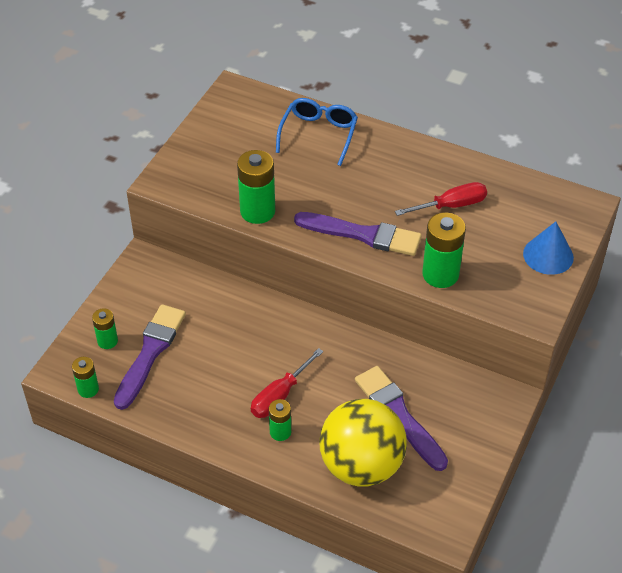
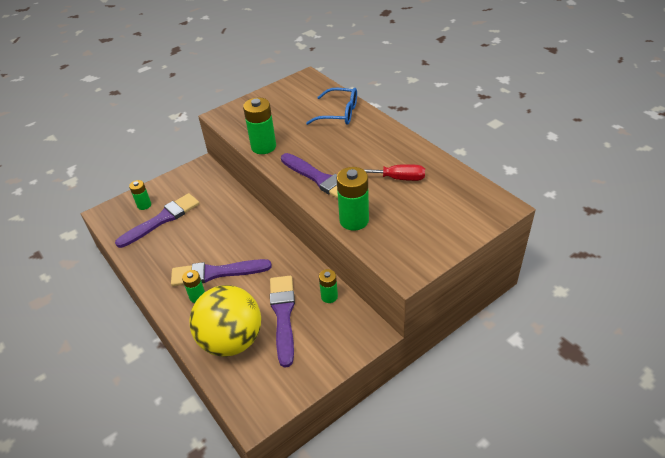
camera: 30 degrees right, 5 degrees down
green battery [72,357,99,398] -> green battery moved to [319,269,338,303]
red screwdriver [251,348,323,418] -> purple brush [171,259,272,286]
blue glasses [276,98,358,166] -> blue glasses turned 60 degrees clockwise [306,88,357,125]
blue cone [523,221,574,275] -> none

